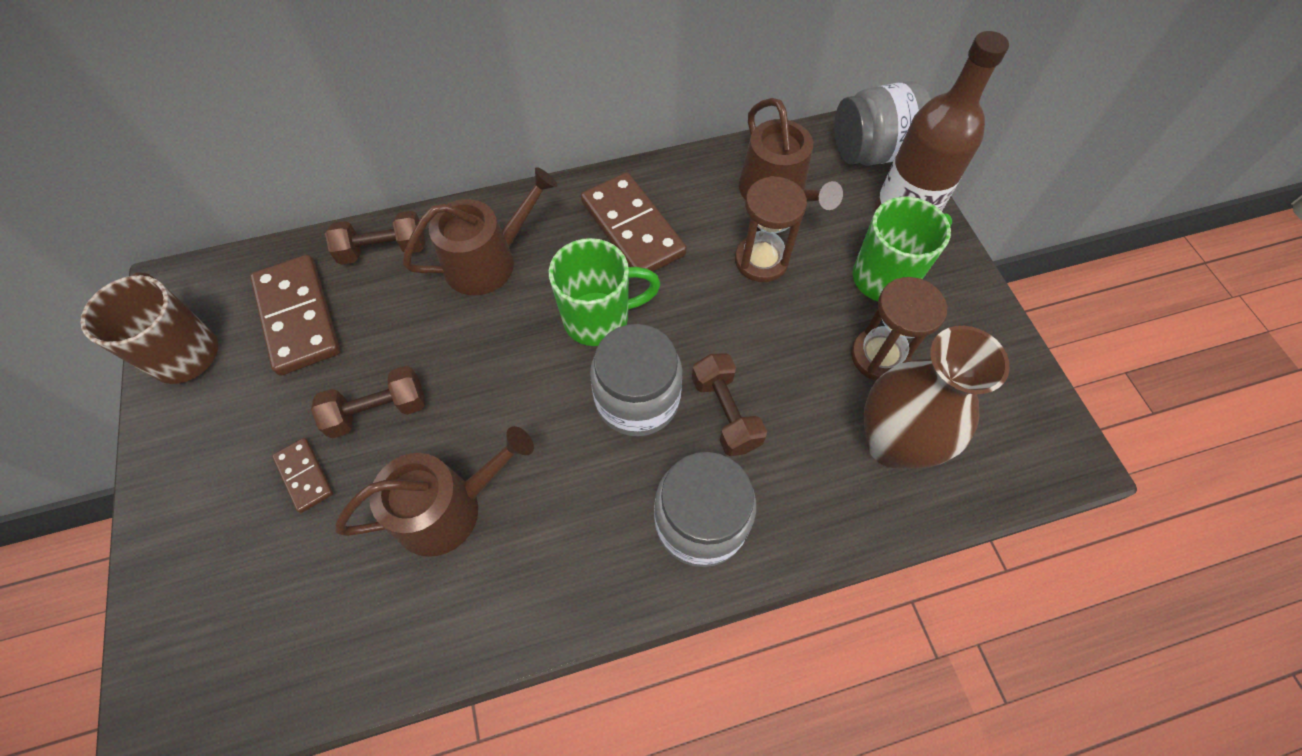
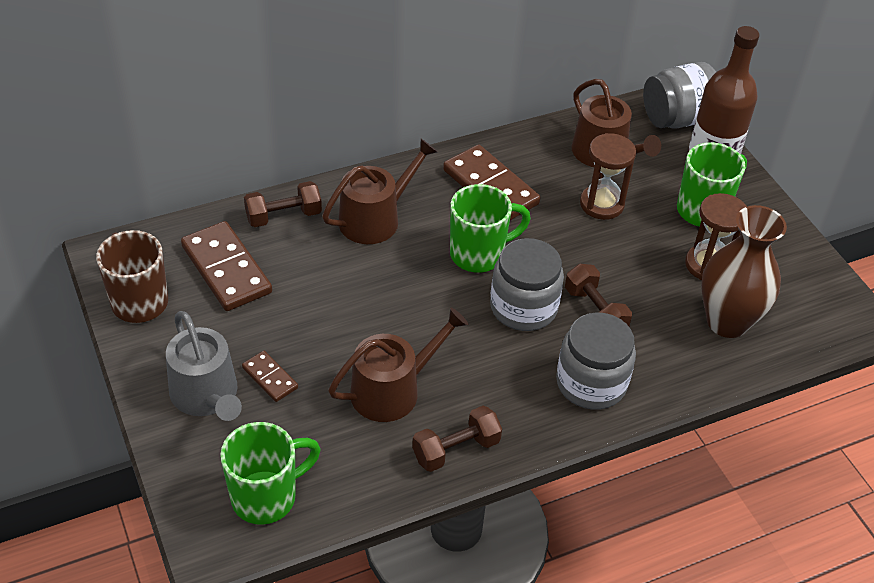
camera: 10 degrees left, 15 degrees down
brown dumbbell [311,366,425,438] -> brown dumbbell moved to [412,406,502,472]
none -> grey watering can [166,311,242,421]
none -> green mug [220,422,321,525]

